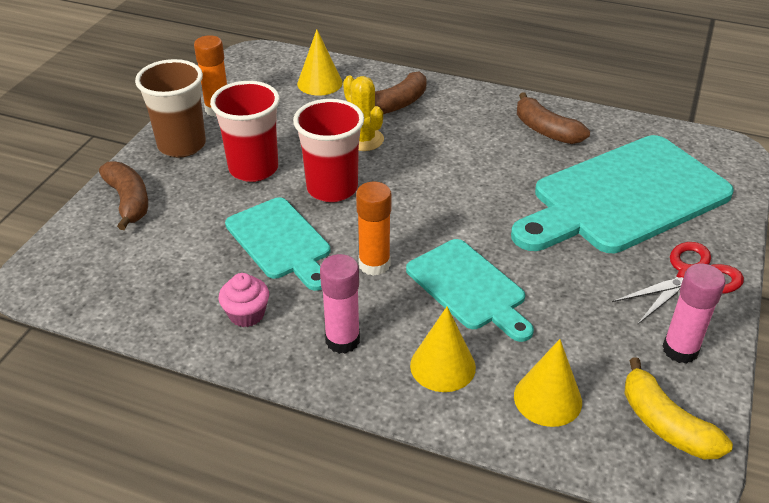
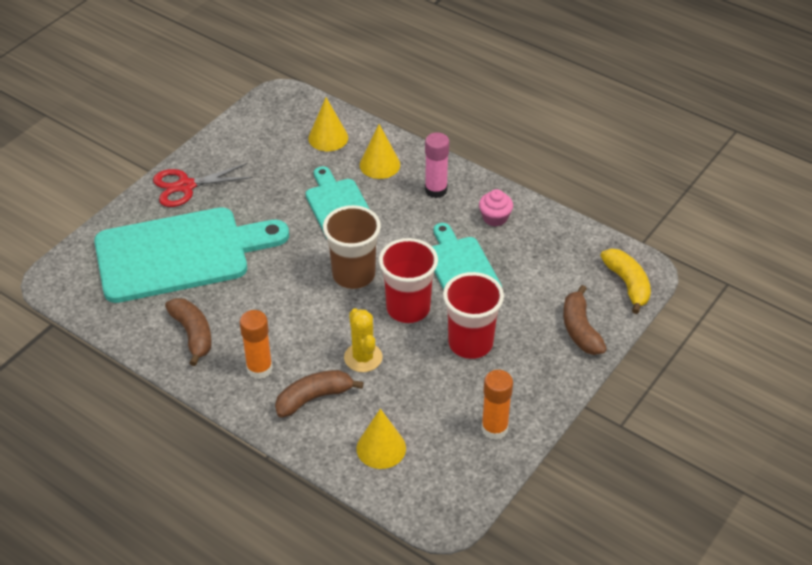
camera: 165 degrees left, 5 degrees up
brown cup [135,59,206,157] -> brown cup moved to [323,205,381,289]
orange glue stick [356,182,391,276] -> orange glue stick moved to [240,310,273,379]
yellow banana [624,357,733,459] -> yellow banana moved to [600,249,651,314]
pink glue stick [663,263,726,364] -> none

